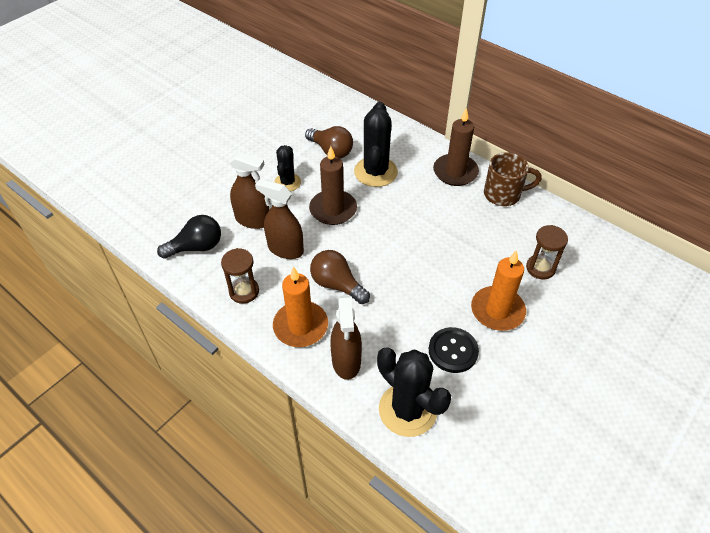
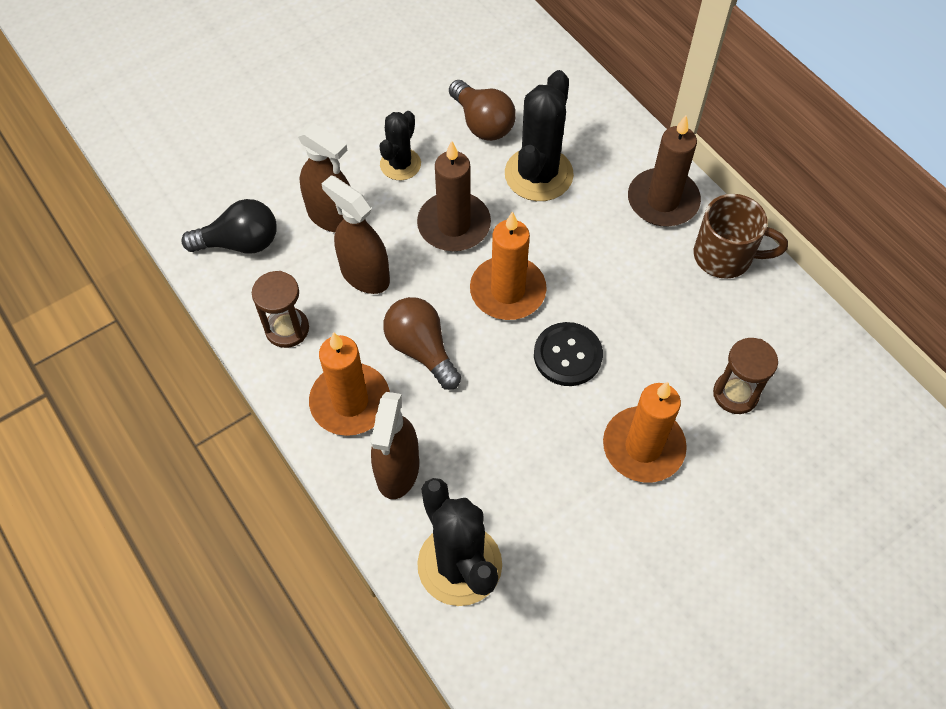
camera: 15 degrees right, 10 degrees up
black button [429,327,479,373] -> black button moved to [534,322,603,386]
none -> orange candle [470,211,547,320]

